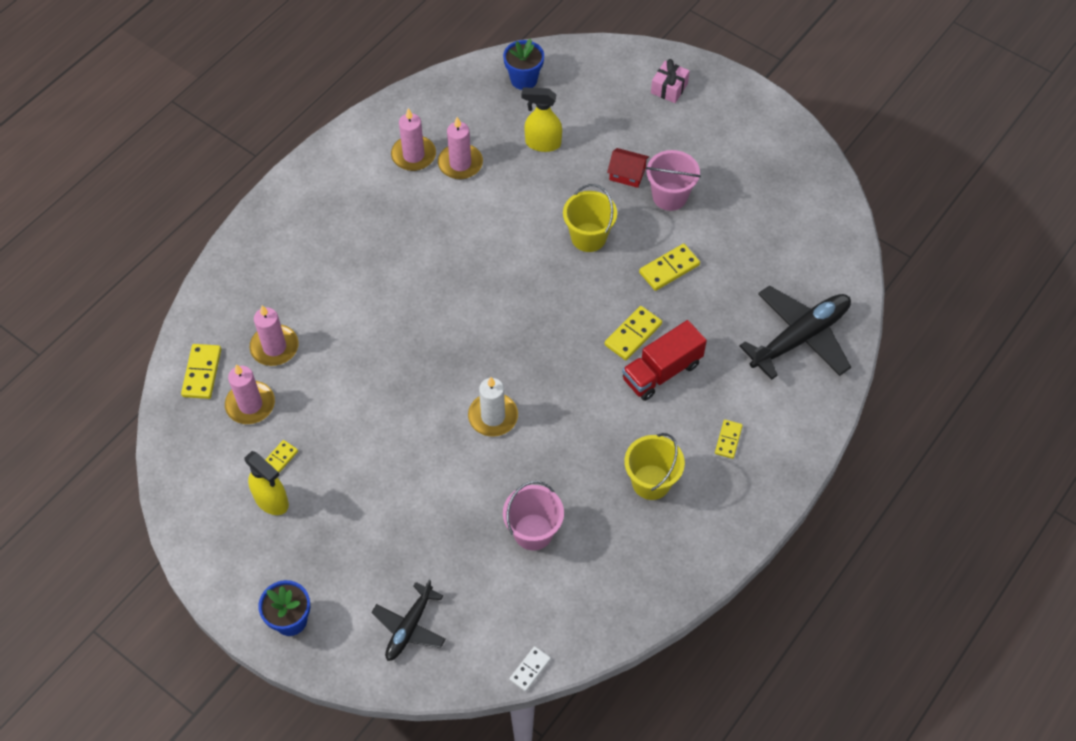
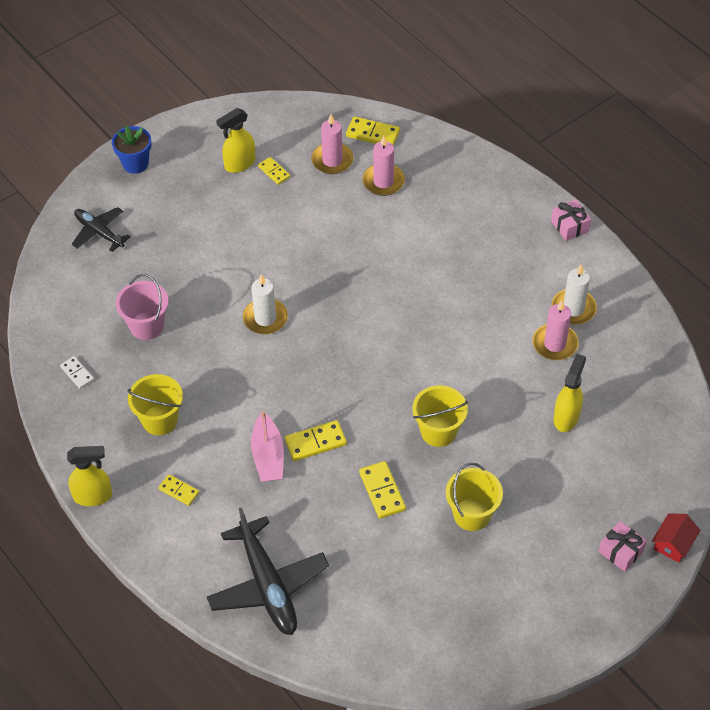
camera: 105 degrees right, 5 degrees down
pink candle [391,108,436,171] -> white candle [551,264,597,325]
blue flower pot [503,39,544,90] -> none
white domino [509,646,551,692] -> white domino moved to [60,356,94,389]
yellow domino [605,306,662,360] -> yellow domino turned 75 degrees counterclockwise [285,420,347,461]
red house [607,148,649,188] -> red house moved to [652,513,701,563]
red truck [622,320,707,401] -> pink boat [251,411,284,482]
pink bucket [646,150,701,211] -> yellow bucket [446,463,503,531]
none -> yellow spray bottle [67,446,112,506]
none -> pink gift [551,199,591,241]

